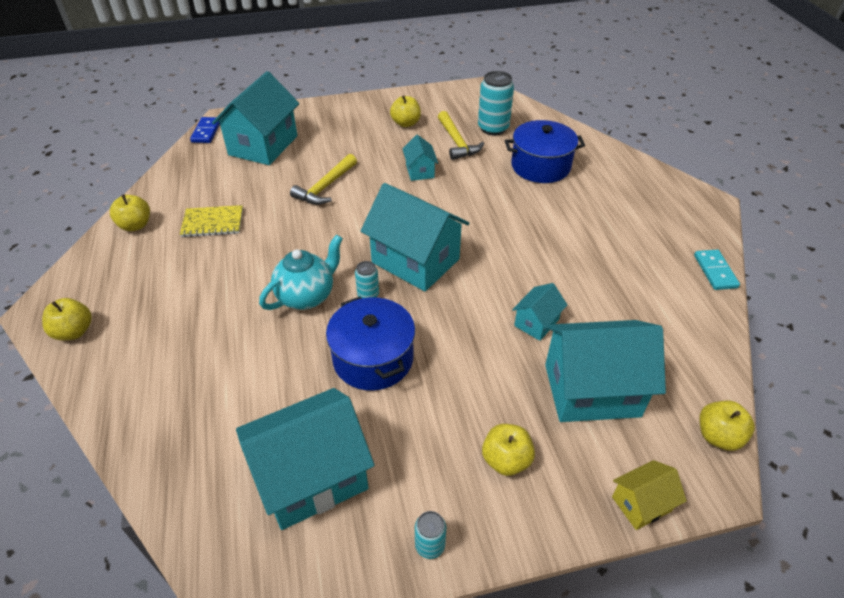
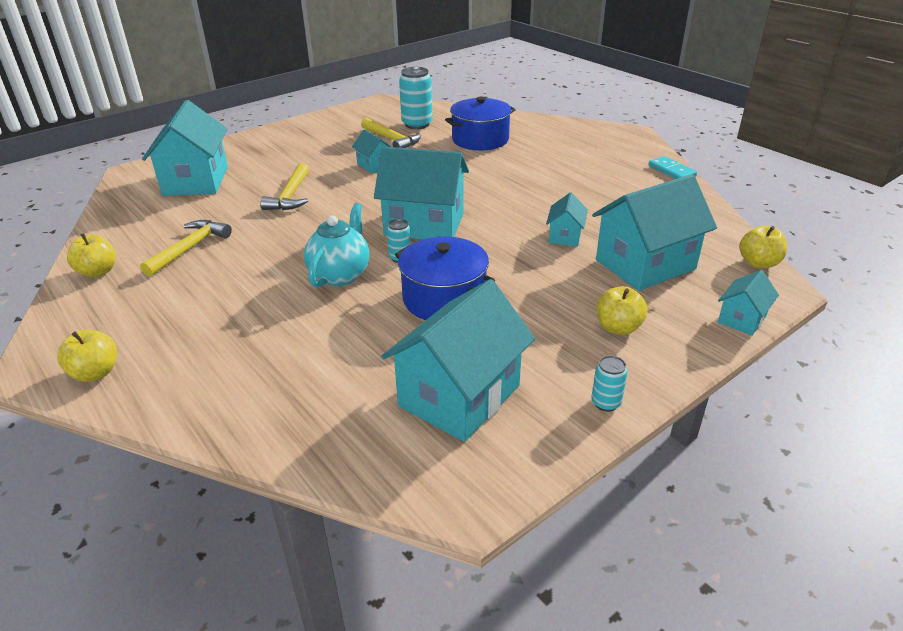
camera: 25 degrees left, 10 degrees down
yellow notebook [180,205,243,237] -> yellow hammer [140,220,232,277]
blue domino [190,117,221,143] -> none
yellow apple [390,95,421,127] -> none
yellow house [612,460,687,530] -> turquoise house [718,270,779,336]

